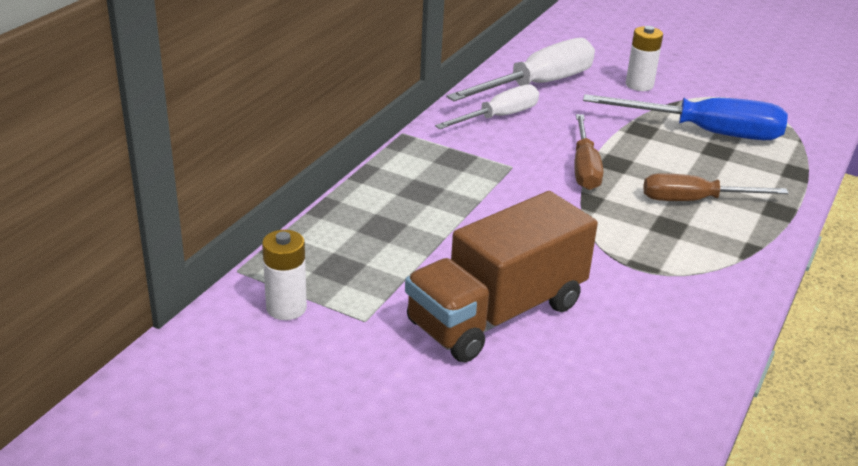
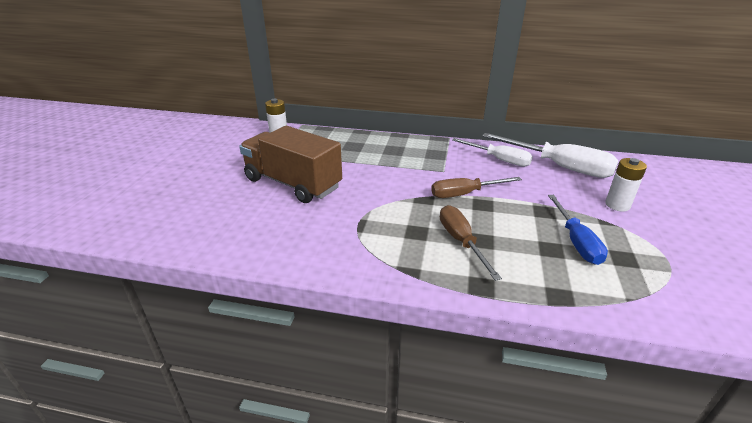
camera: 75 degrees right, 0 degrees up
blue screwdriver [583,94,788,140] -> blue screwdriver [548,195,608,265], size x0.65

